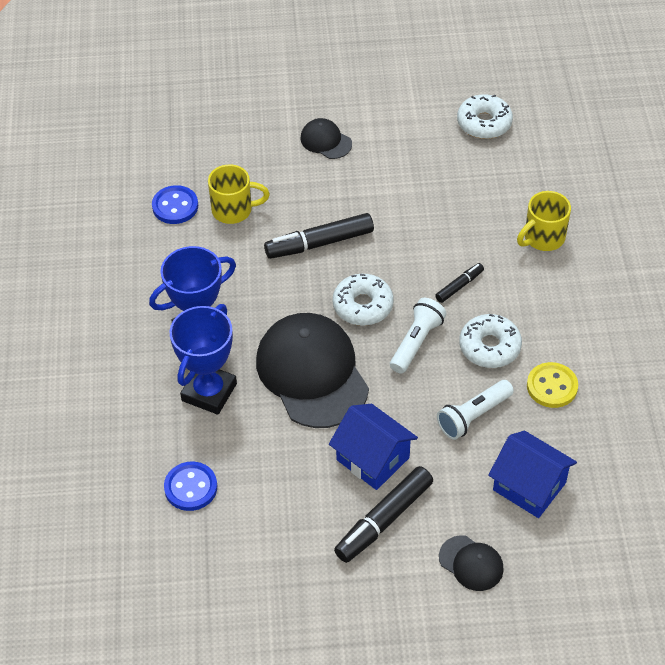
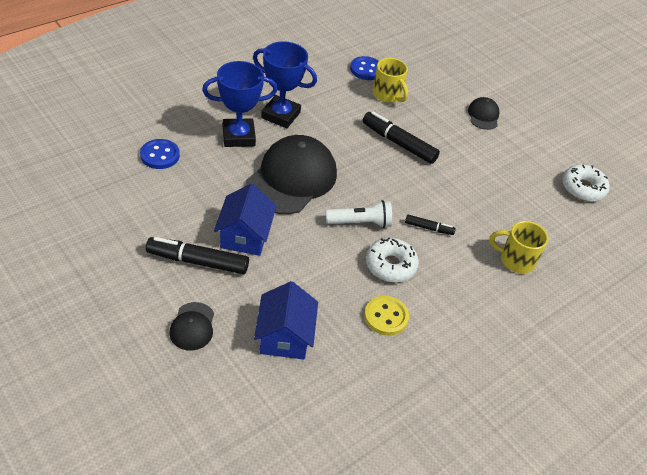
camera: 50 degrees right, 5 degrees down
white donut [333,274,394,326] -> none
white flashlight [437,380,514,440] -> none

